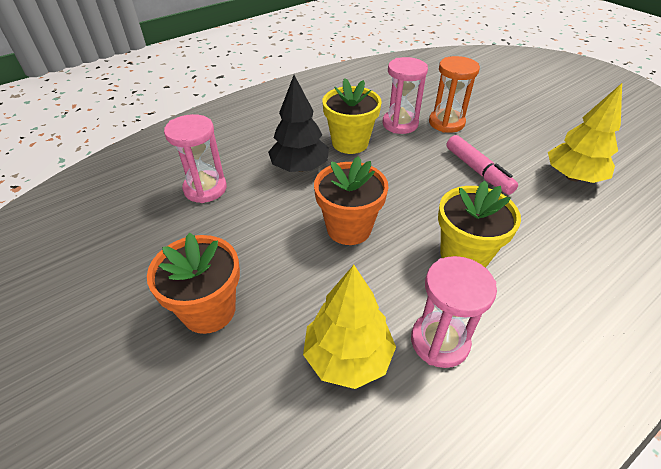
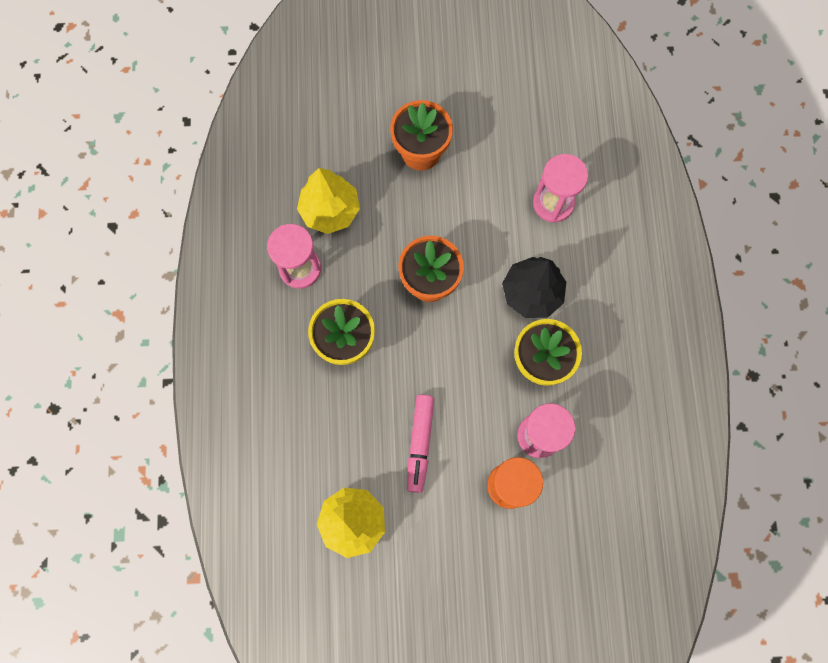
camera: 125 degrees right, 30 degrees up
pink marker [447,135,518,195] -> pink marker turned 90 degrees counterclockwise [407,395,434,493]

